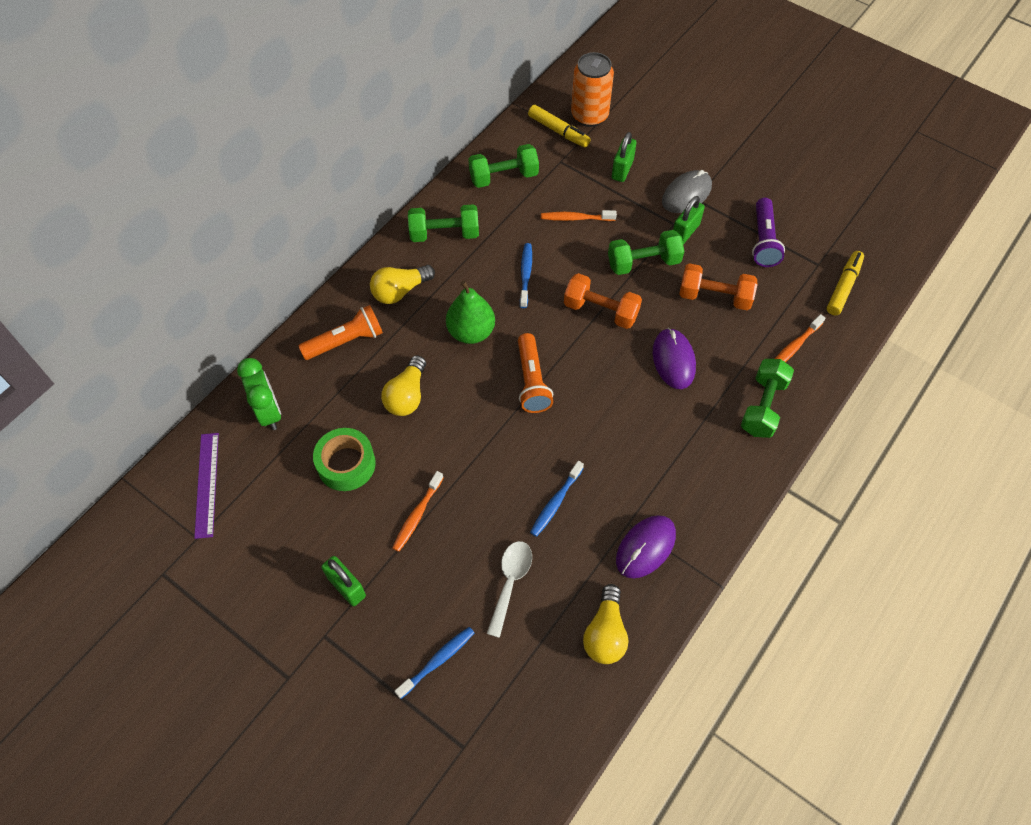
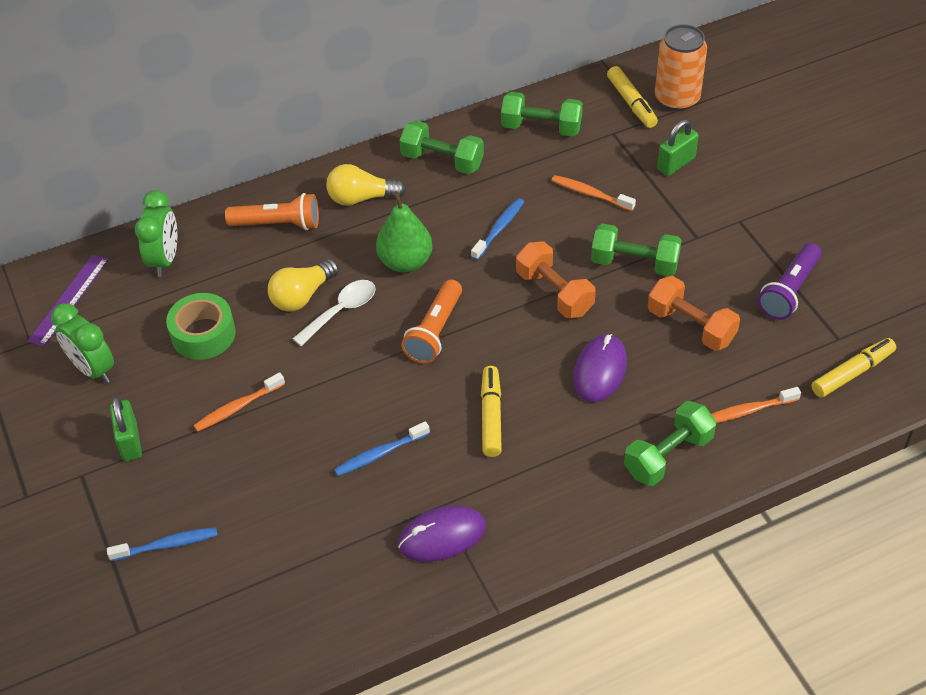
camera: 30 degrees right, 10 degrees down
white spoon [486,541,532,638] -> white spoon moved to [292,280,376,346]
yellow light bulb [583,584,628,664] -> none
grey mouse [662,170,712,213] -> none
green padlock [673,196,705,244] -> none
none -> green clock [51,303,114,383]
none -> yellow marker [481,366,502,457]

